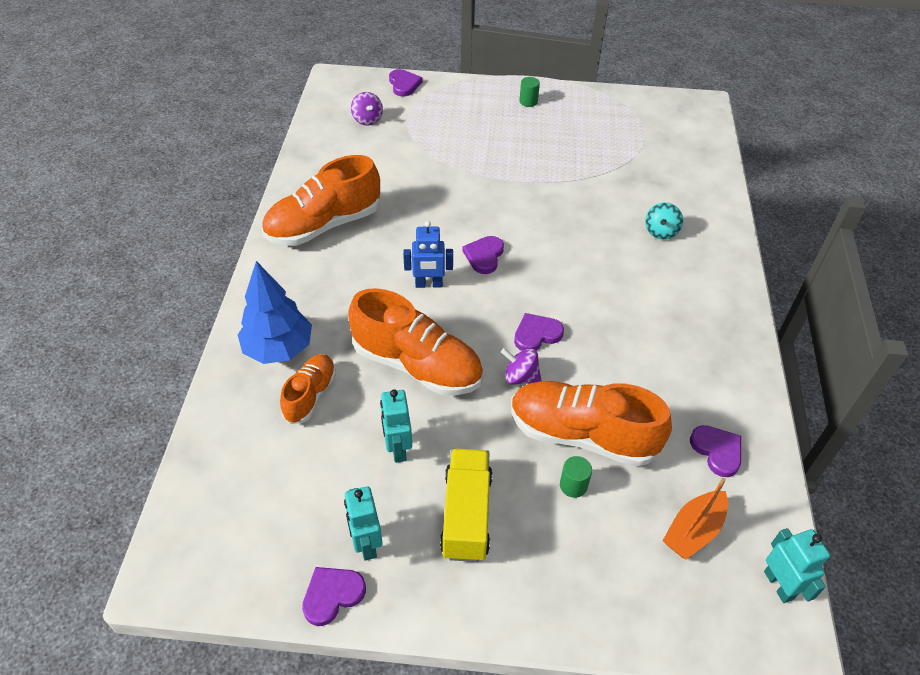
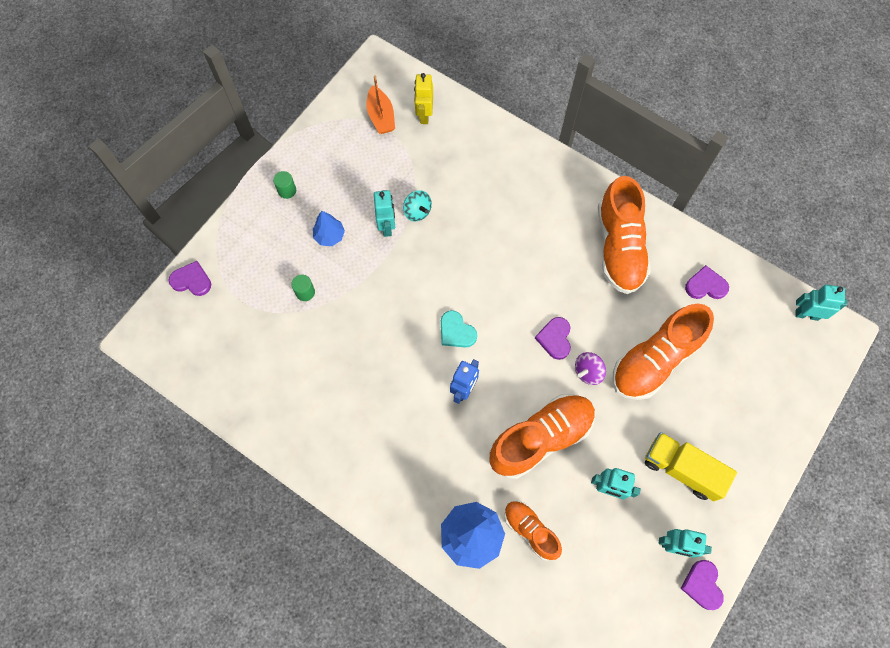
camera: 60 degrees left, 20 degrees up
orange shoe [262,155,380,246] -> orange shoe moved to [598,176,651,294]
purple spinning top [351,92,383,126] -> none
purple heart [463,236,504,274] -> turquoise heart [441,310,477,348]
green cylinder [560,456,592,498] -> green cylinder moved to [291,275,315,301]
turquoise spinning top [645,202,683,240] -> turquoise spinning top moved to [403,190,432,222]
orange boat [663,478,728,559] -> orange boat moved to [366,75,395,134]
none -> blue tree [313,211,345,246]
none -> turquoise robot [374,190,395,237]
none -> yellow robot [414,73,433,124]

